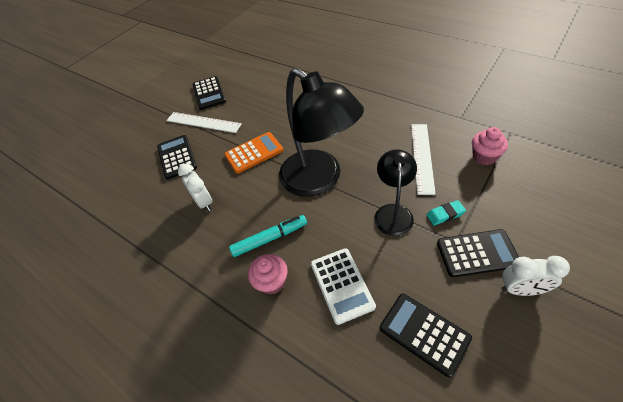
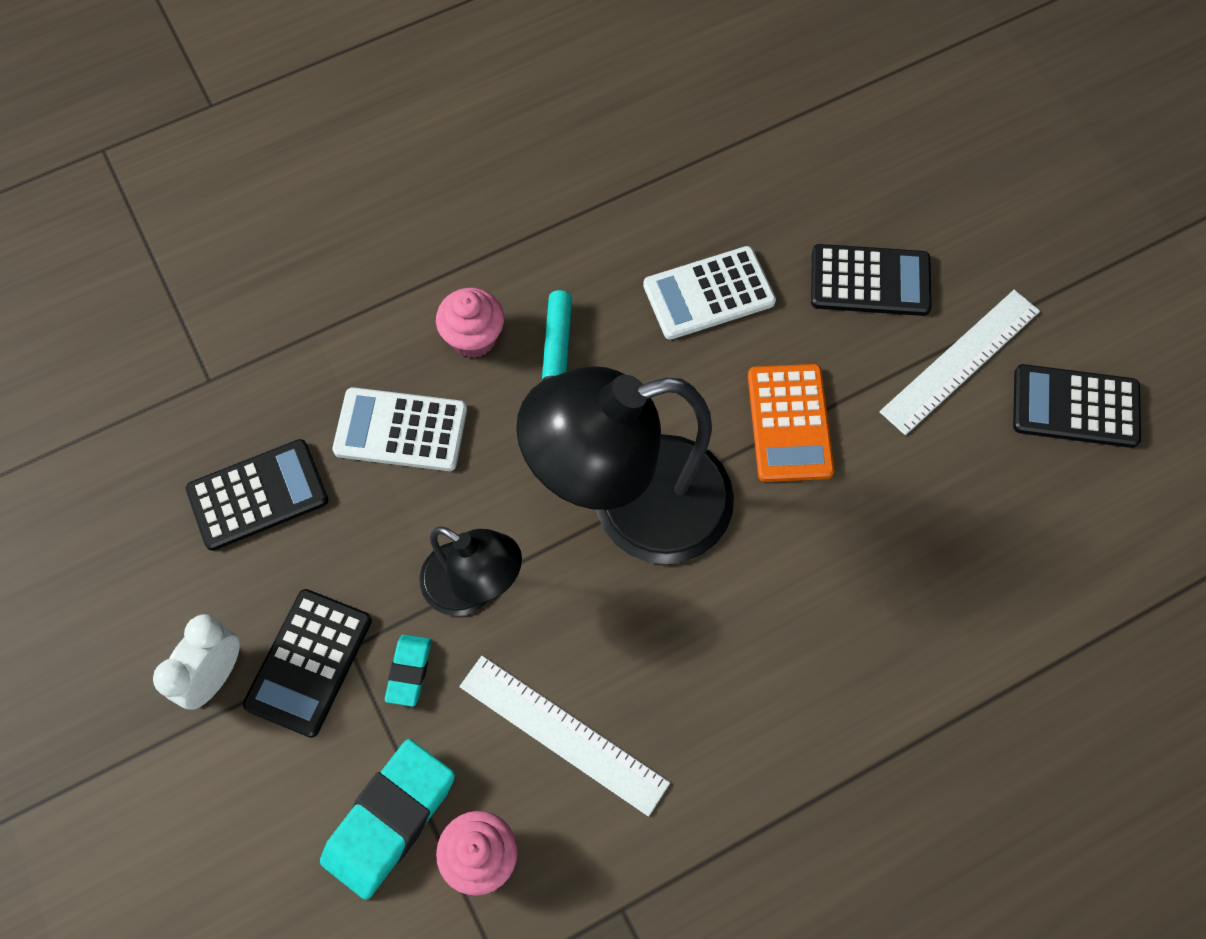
camera: 110 degrees right, 15 degrees up
white clock [178,164,212,211] -> white calculator [643,246,776,340]
none -> turquoise eraser [320,739,455,900]

